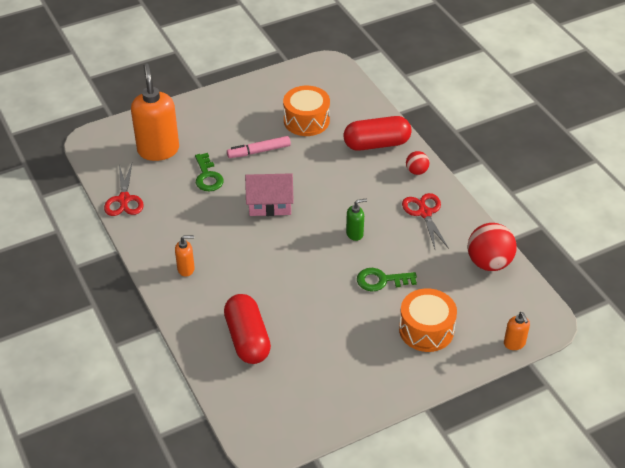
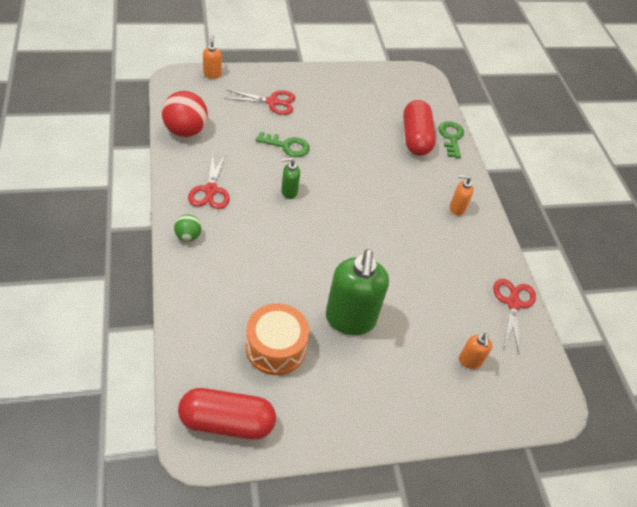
camera: 170 degrees left, 5 degrees up
orange soap dispenser [131,63,179,161] -> orange soap dispenser [459,333,492,369], size x0.46
green key [195,153,224,191] -> green key moved to [438,121,464,158]
pink marker [227,136,291,158] -> green soap dispenser [326,249,389,335]
pink house [245,173,294,216] -> none
red capsule [343,116,412,151] -> red capsule moved to [178,388,276,440]
orange drum [399,288,457,352] -> red scissors [224,89,295,115]
red ball [406,151,430,175] -> green ball [174,214,202,242]

